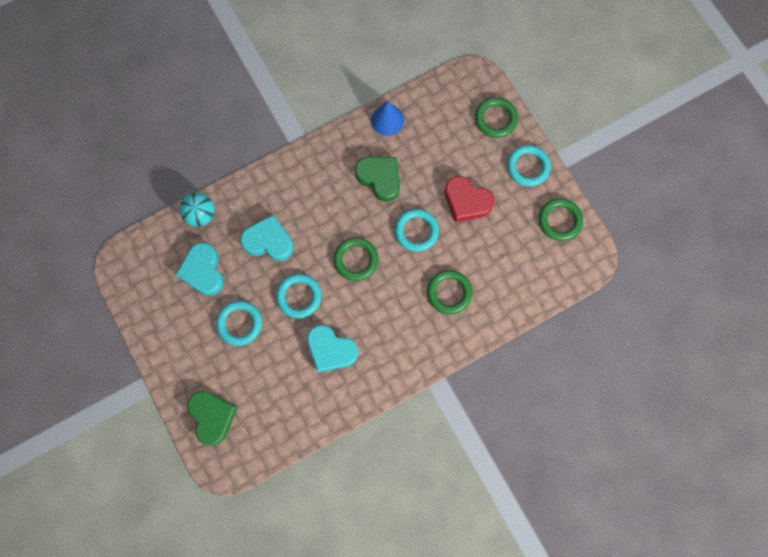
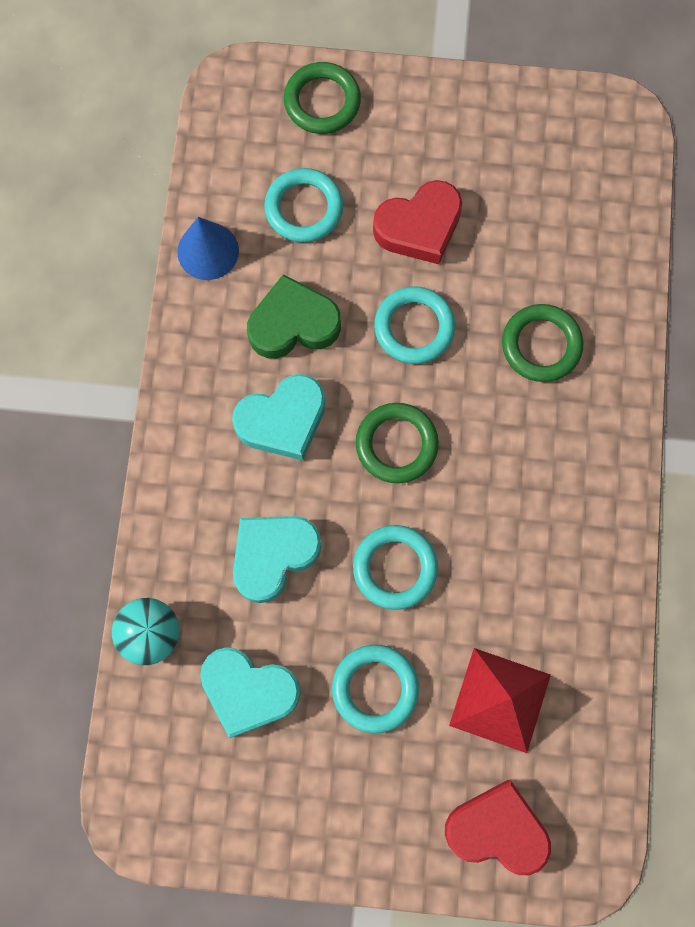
camera: 55 degrees left, 0 degrees up
green heart [187,391,238,445] -> red heart [445,780,551,875]
turquoise heart [307,325,358,373] -> turquoise heart moved to [232,374,325,461]
turquoise ring [507,145,551,187] -> turquoise ring moved to [264,168,344,243]
green ring [539,198,583,241] -> none
none -> red pyramid [449,648,551,753]

